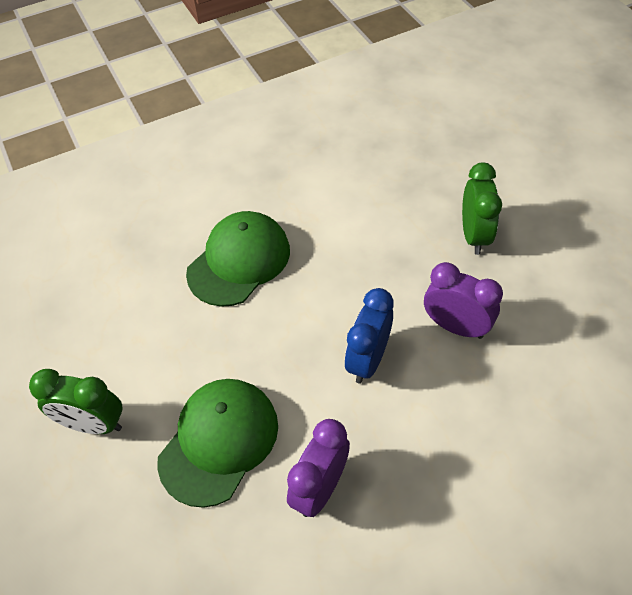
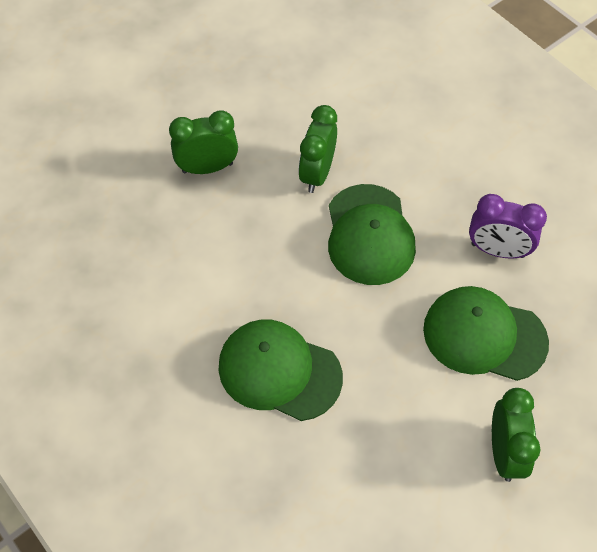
camera: 105 degrees left, 5 degrees up
blue clock [345,288,394,384] -> green cap [328,184,416,285]
purple clock [424,262,503,339] -> green clock [298,105,337,193]

